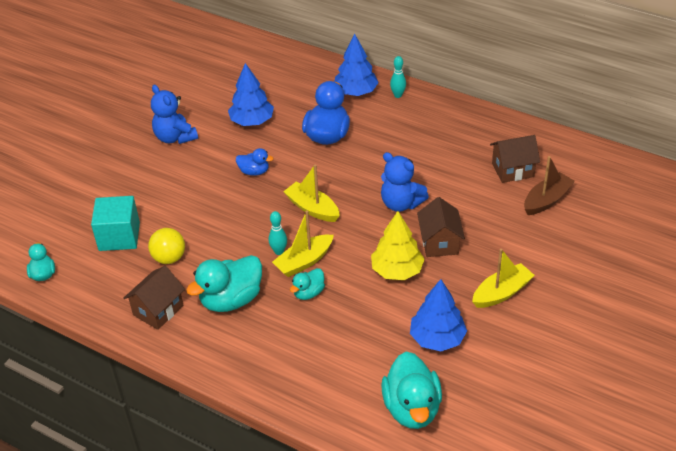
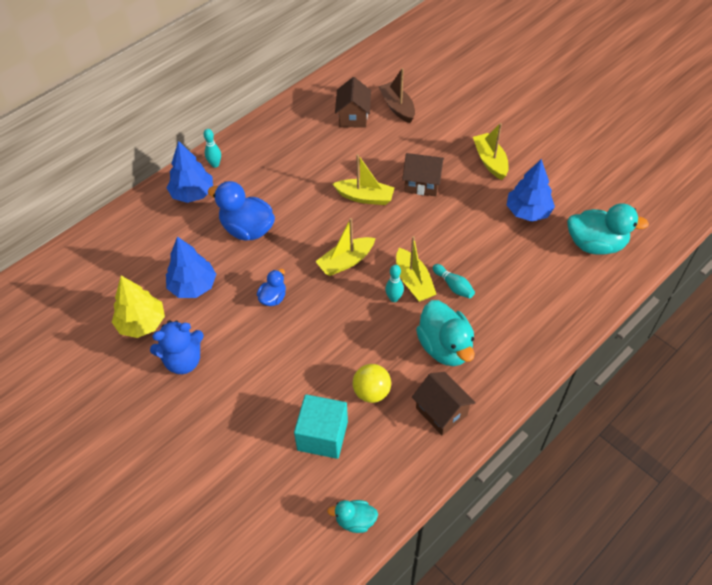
camera: 75 degrees left, 10 degrees up
turquoise duck [290,268,325,300] -> turquoise bowling pin [433,264,475,298]
yellow tree [371,211,425,280] -> yellow tree moved to [112,276,165,338]
blue teddy bear [381,152,429,212] -> yellow boat [333,154,394,205]

